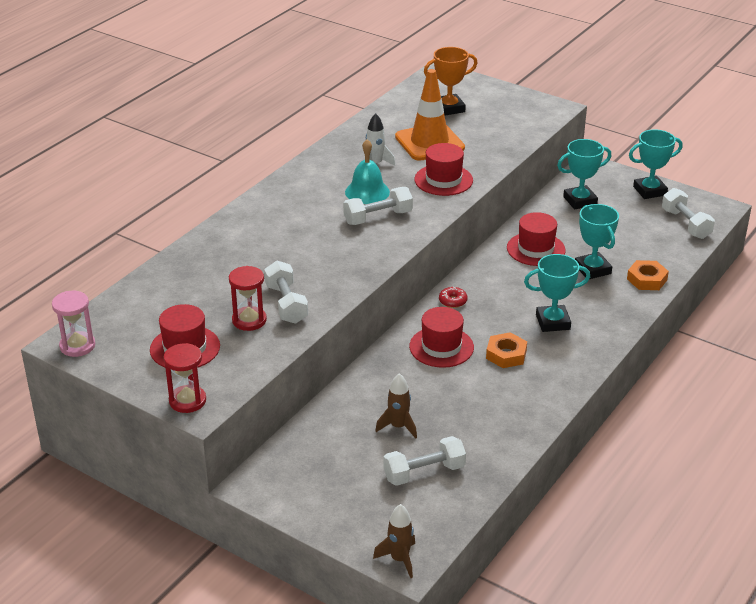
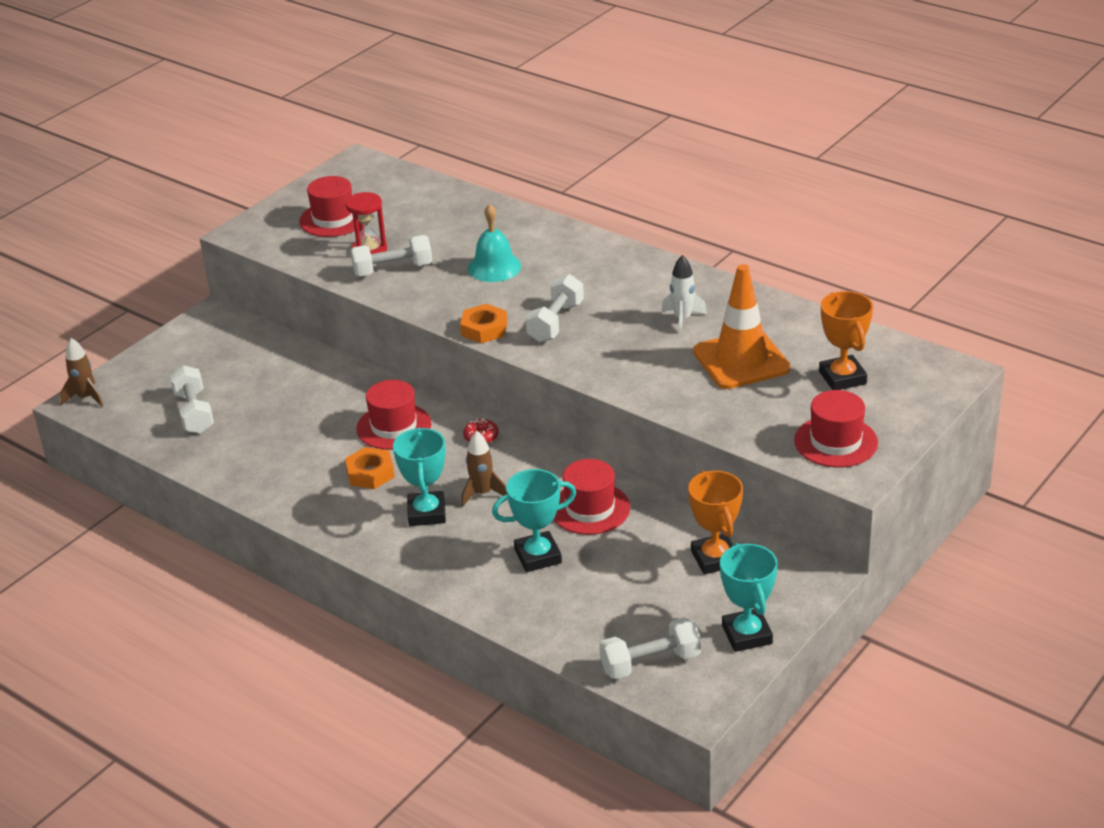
camera: 95 degrees right, 0 degrees up
pink hourglass [52,291,96,357] -> none
red hourglass [163,343,206,413] -> none
white dumbbell [343,187,413,225] -> white dumbbell turned 45 degrees clockwise [525,274,584,342]
turquoise bell [345,139,390,204] -> turquoise bell moved to [468,204,521,282]
brown rocket [375,373,417,439] -> brown rocket moved to [461,431,507,507]
red hat [414,143,473,196] -> red hat moved to [794,390,878,468]
turquoise trophy [557,139,611,210] -> orange trophy [688,471,743,574]
orange nut [627,260,669,290] -> orange nut moved to [460,304,507,343]

